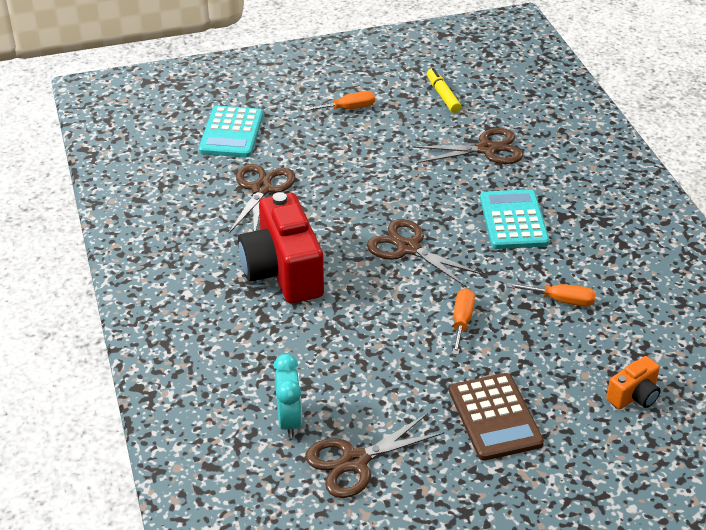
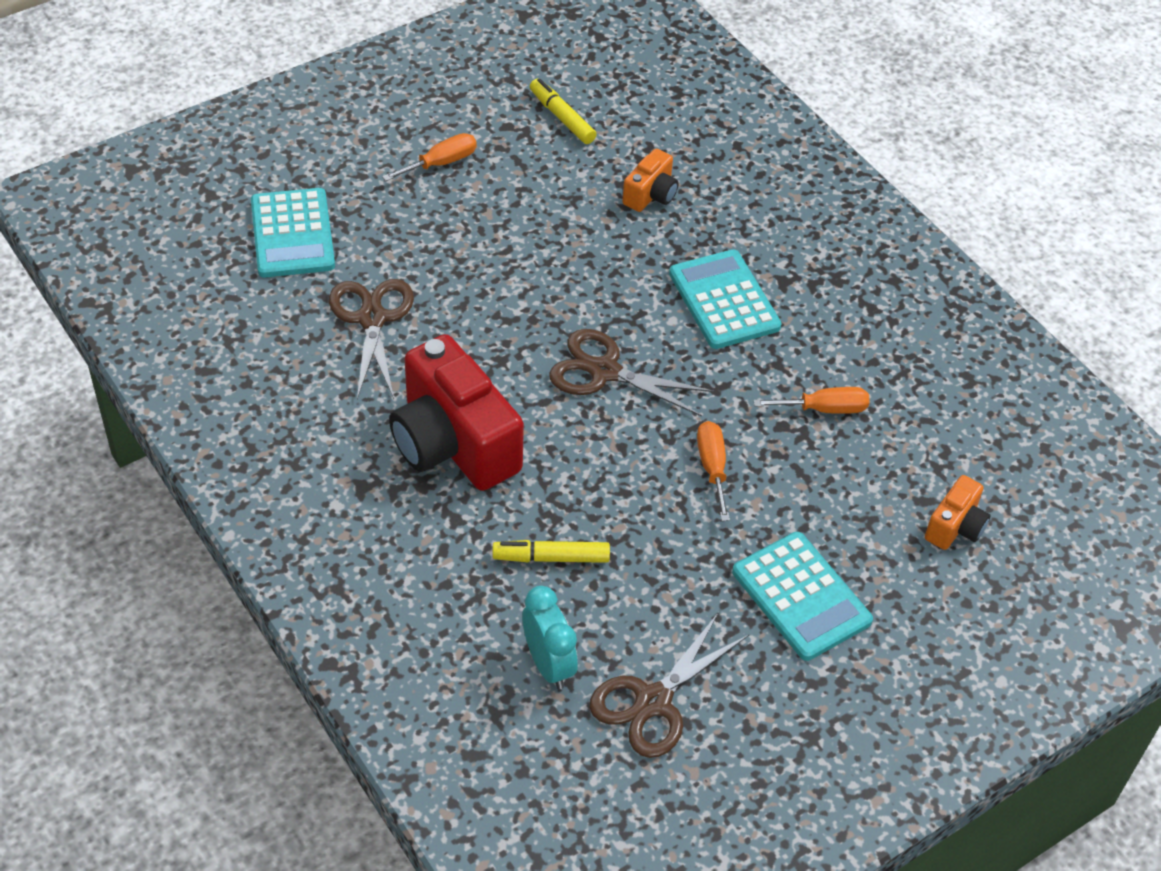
camera: 20 degrees left, 10 degrees up
brown scissors [413,128,523,164] -> orange camera [622,149,679,212]
brown calculator [449,373,544,461] -> turquoise calculator [732,532,873,661]
none -> yellow marker [492,540,610,563]

